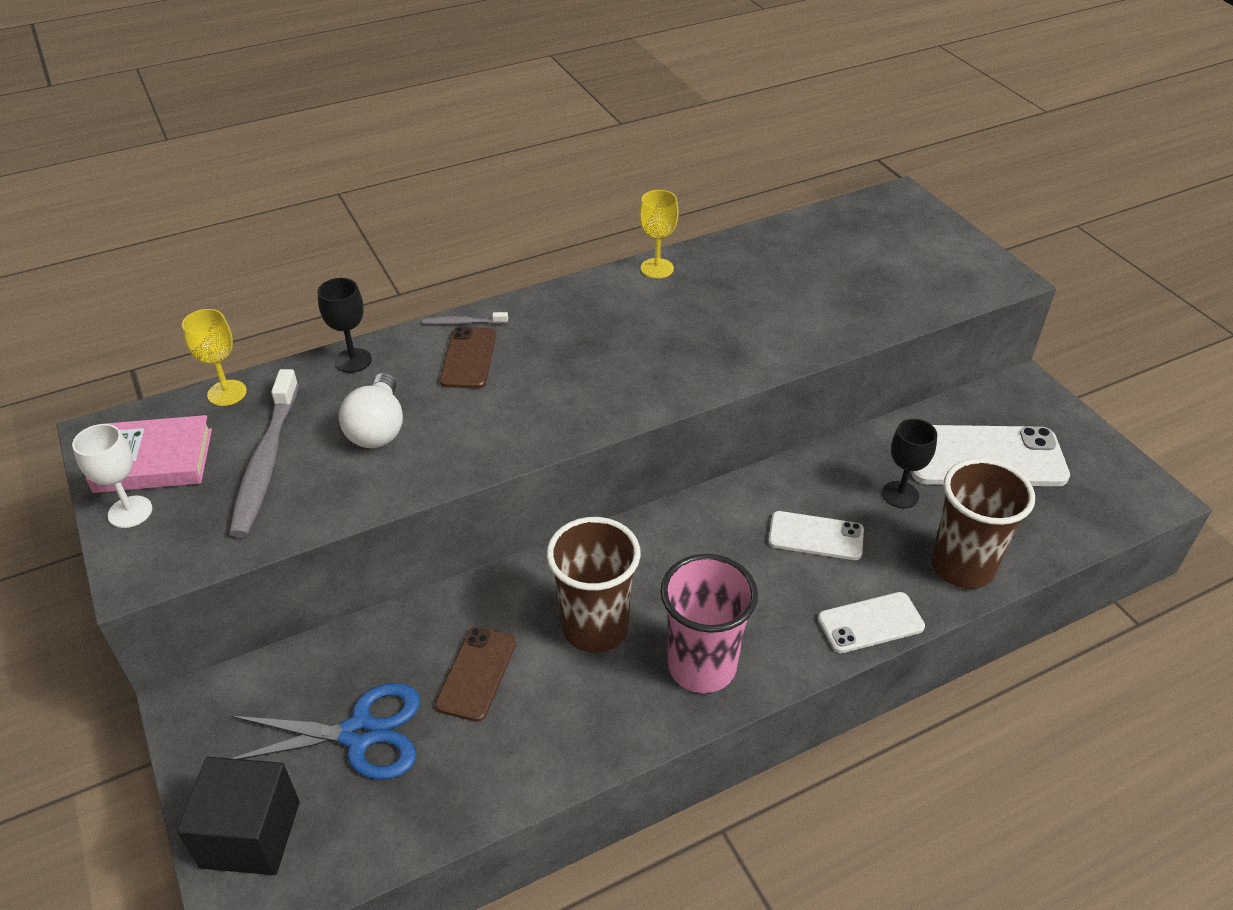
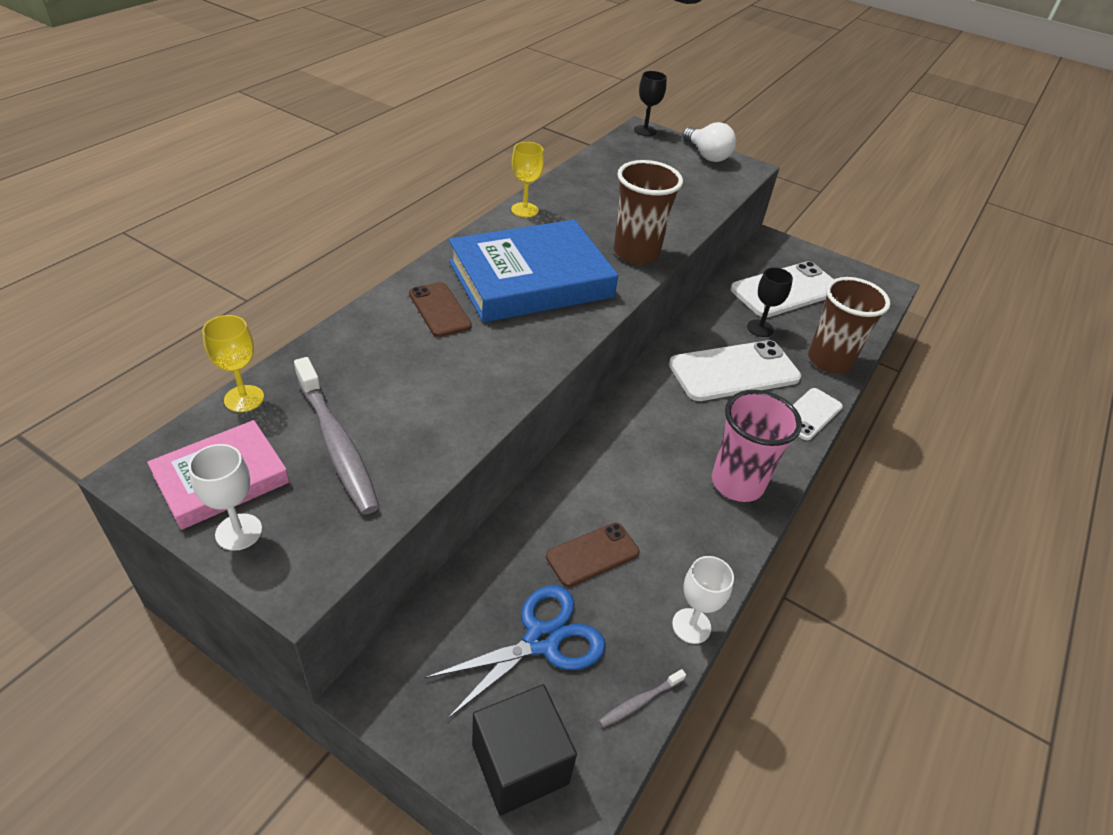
camera: 35 degrees left, 0 degrees up
black goblet [318,278,372,373] -> black goblet moved to [634,71,667,136]
white light bulb [339,373,403,448] -> white light bulb moved to [683,122,736,162]
grey toothbrush [422,312,508,325] -> grey toothbrush moved to [599,669,686,728]
brown phone [435,627,516,722] -> brown phone turned 75 degrees clockwise [546,523,639,587]
brown cup [547,517,641,653] -> brown cup moved to [614,160,683,264]
white phone [768,511,864,560] -> white phone [669,340,801,401], size x1.78
none -> blue book [449,220,618,322]
none -> white goblet [672,556,734,644]

